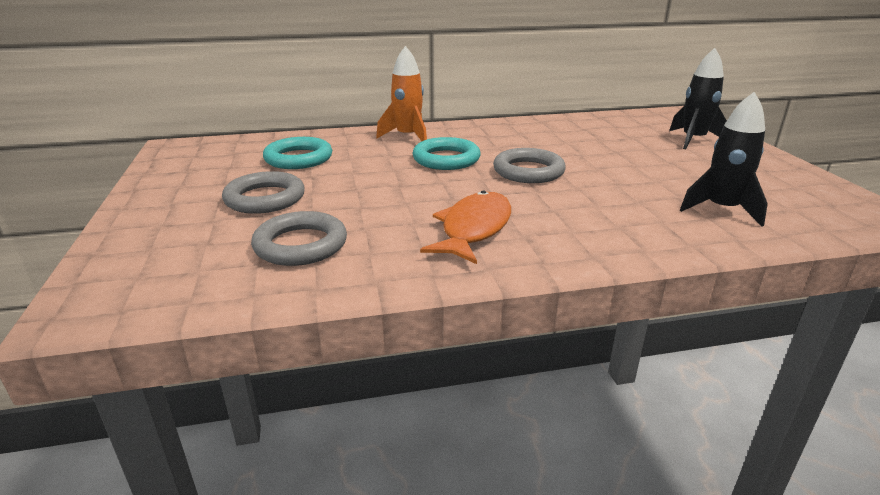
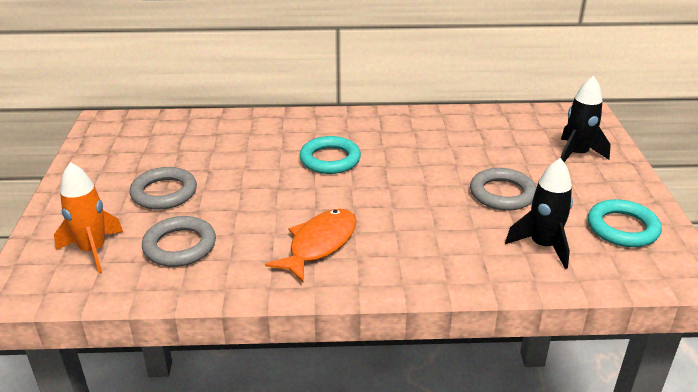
camera: 10 degrees right, 5 degrees up
turquoise ring [263,137,332,169] -> turquoise ring moved to [588,199,662,247]
orange rocket [376,46,427,141] -> orange rocket moved to [54,162,123,273]
grey ring [493,148,566,183] -> grey ring moved to [470,168,536,211]

